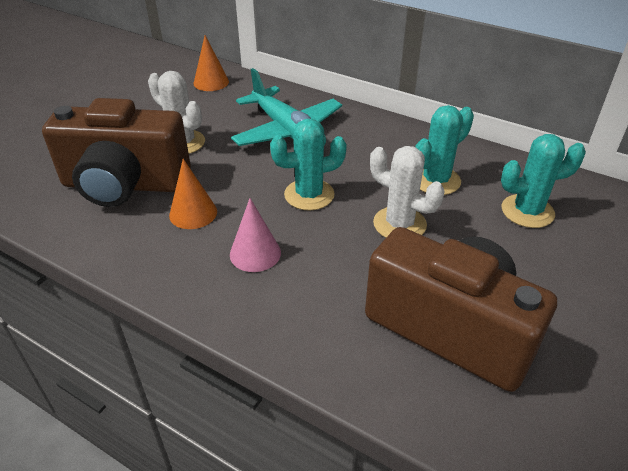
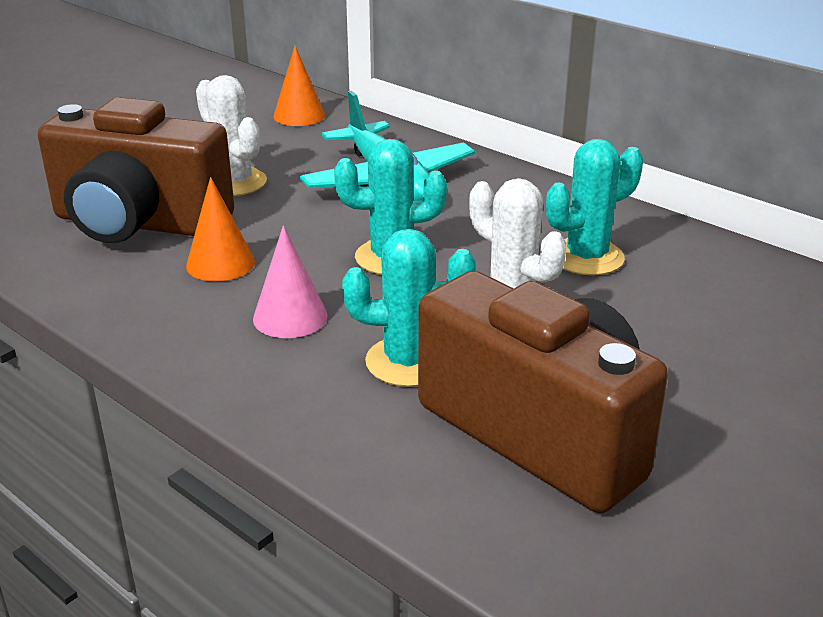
camera: 10 degrees right, 10 degrees down
turquoise cactus [501,134,586,228] -> turquoise cactus moved to [342,229,476,387]

